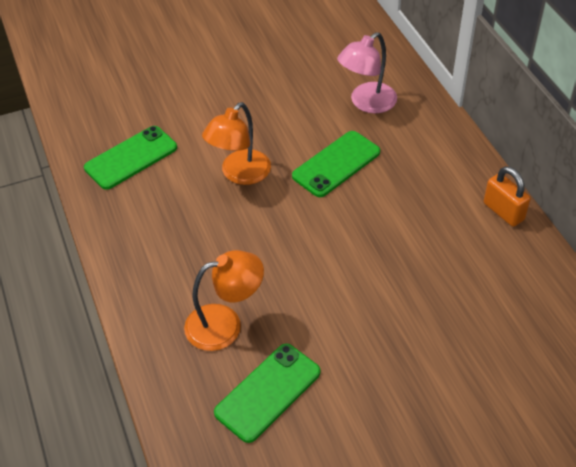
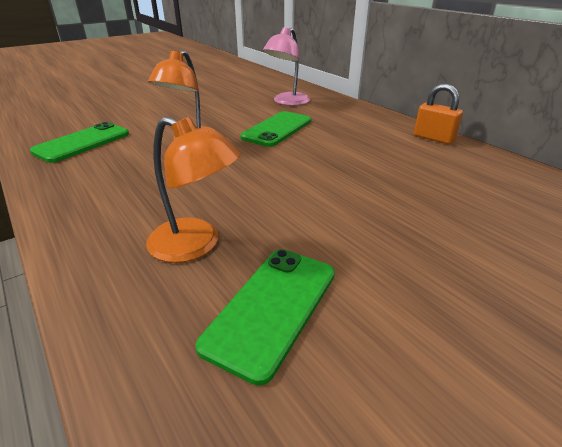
camera: 15 degrees left, 15 degrees down
orange lamp [184,250,264,351] -> orange lamp turned 60 degrees clockwise [146,117,241,263]

